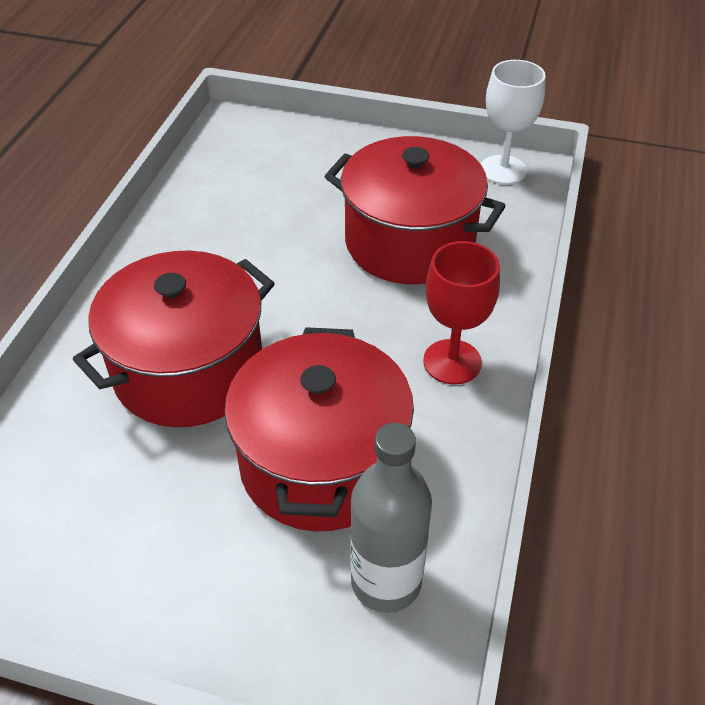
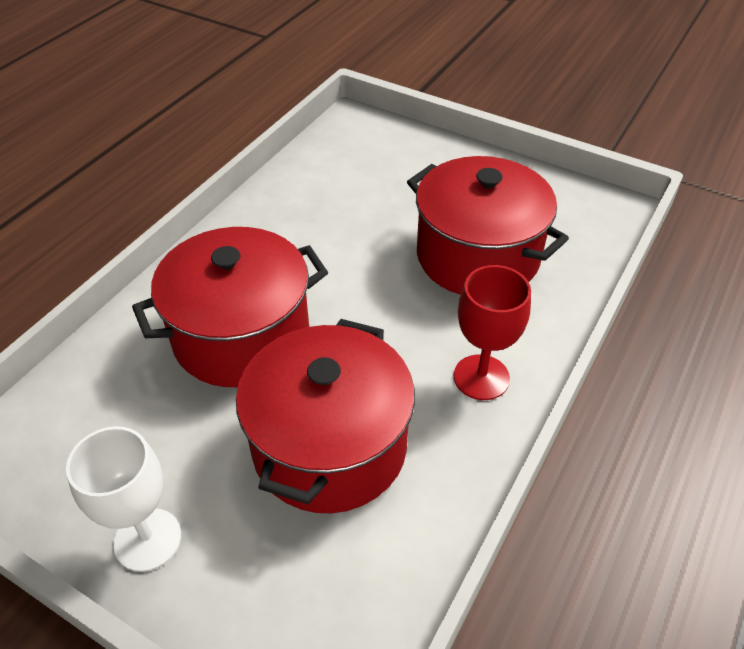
camera: 15 degrees right, 0 degrees up
grey bottle [350,423,432,613] -> none
white goblet [481,60,546,184] -> white goblet moved to [66,426,181,572]

